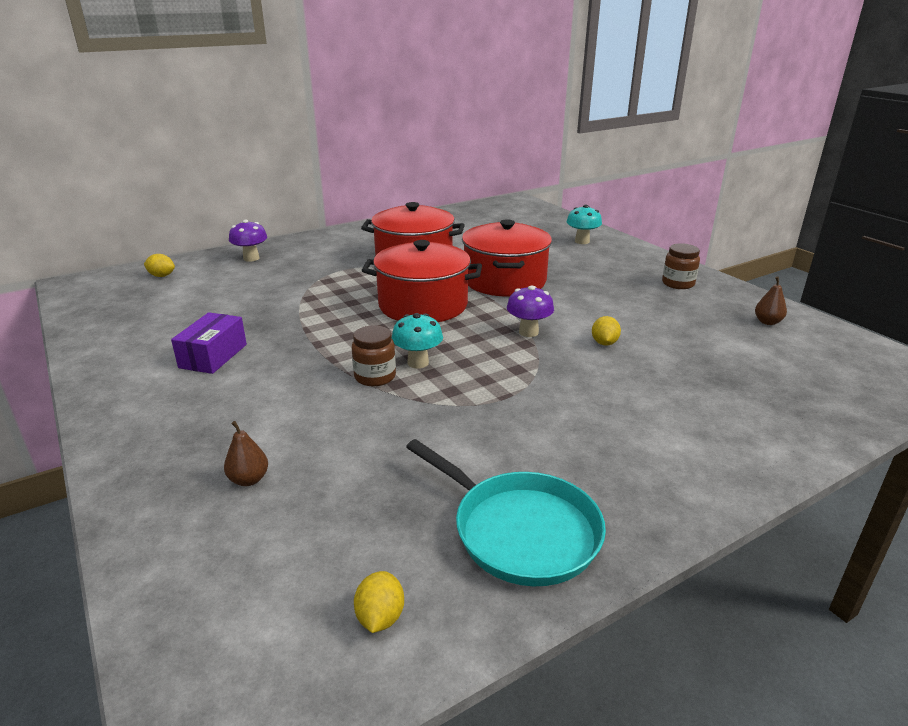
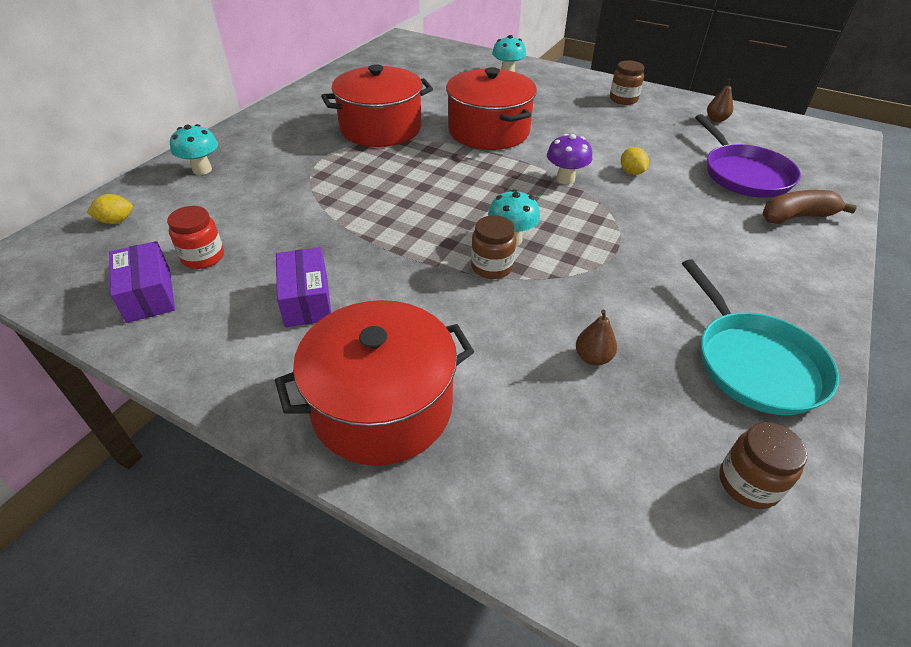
camera: 30 degrees left, 15 degrees up
brown pear [224,421,268,486] -> brown pear moved to [576,310,617,366]
purple mushroom [229,220,267,262] -> turquoise mushroom [170,124,218,175]
yellow lemon [354,571,404,633] -> brown jar [720,422,807,509]
red pot [362,240,482,322] -> red pot moved to [275,300,474,466]
turquoise pan [406,439,606,586] -> turquoise pan turned 60 degrees clockwise [682,259,839,415]
none -> purple box [109,241,175,323]
none -> red jar [167,206,224,269]
none -> purple pan [695,114,801,198]
none -> brown banana [763,190,857,224]

